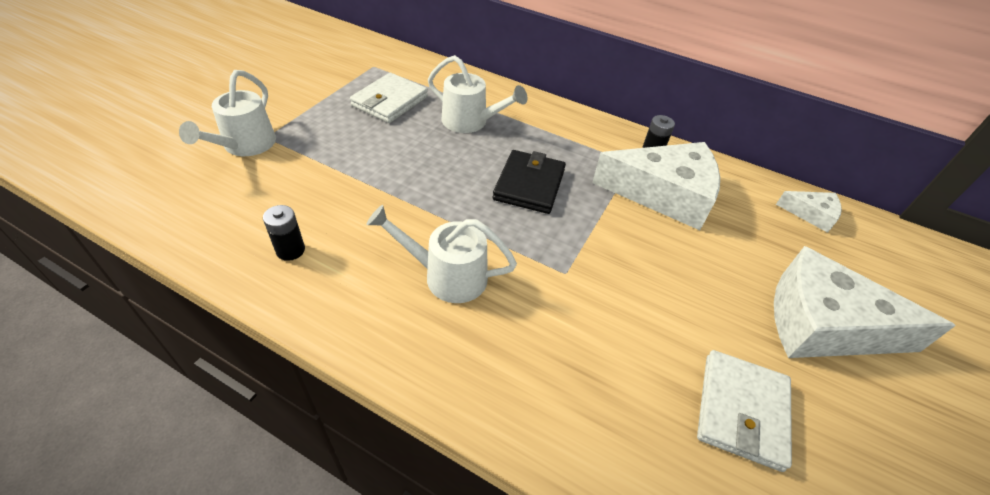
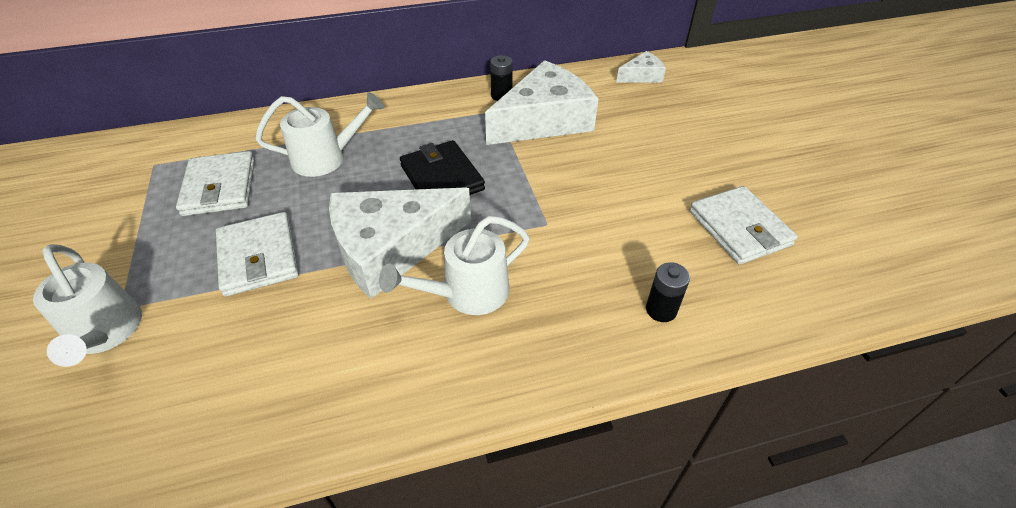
camera: 40 degrees left, 0 degrees up
black battery [263,205,305,261] -> black battery moved to [646,262,690,322]
white cheese [774,246,956,358] -> white cheese moved to [329,187,471,299]
none -> white wallet [216,212,299,296]

